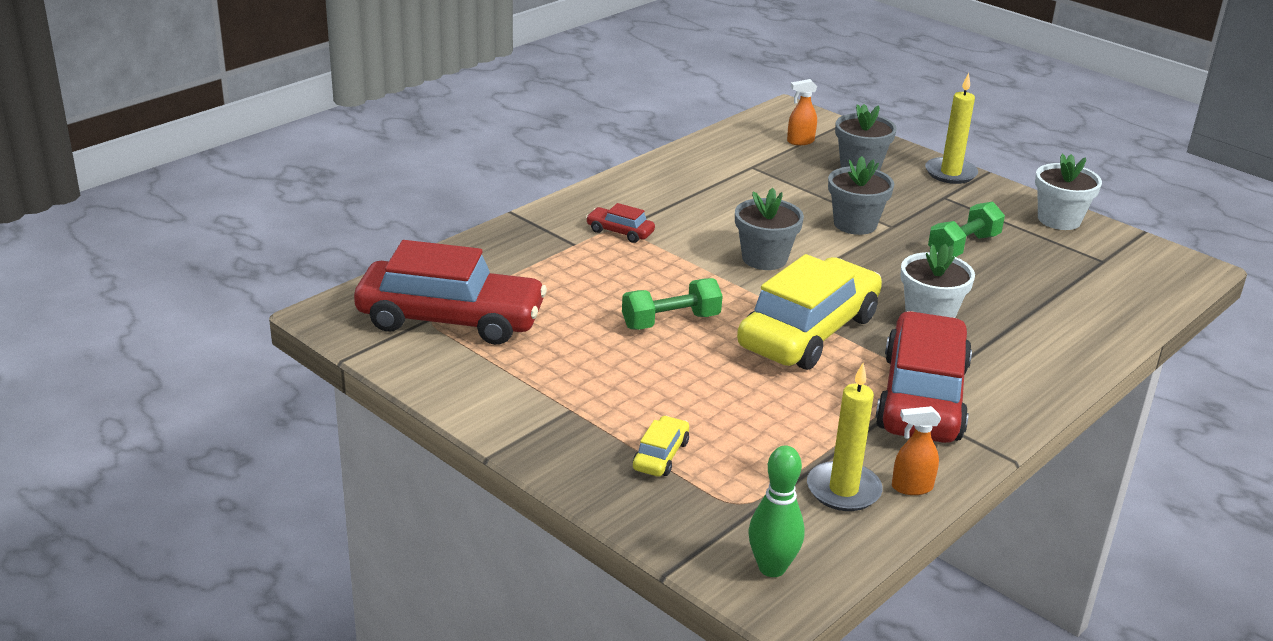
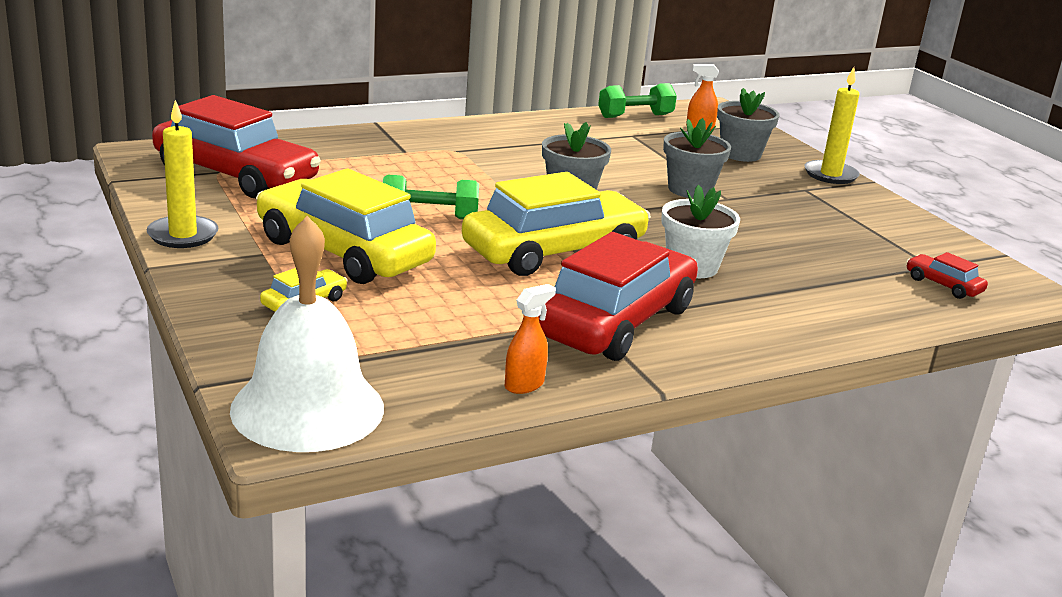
camera: 20 degrees right, 5 degrees down
red car [586,203,655,243] -> red car moved to [906,252,988,299]
green bowling pin [749,446,805,577] -> white bell [230,216,384,452]
yellow candle [807,363,883,511] -> yellow candle moved to [147,100,218,248]
orange spray bottle [892,406,941,495] -> orange spray bottle turned 120 degrees clockwise [505,284,556,394]
green dumbbell [928,201,1005,257] -> green dumbbell moved to [598,83,677,118]
white flower pot [1035,153,1102,230] -> none
none -> yellow car [256,168,436,284]

